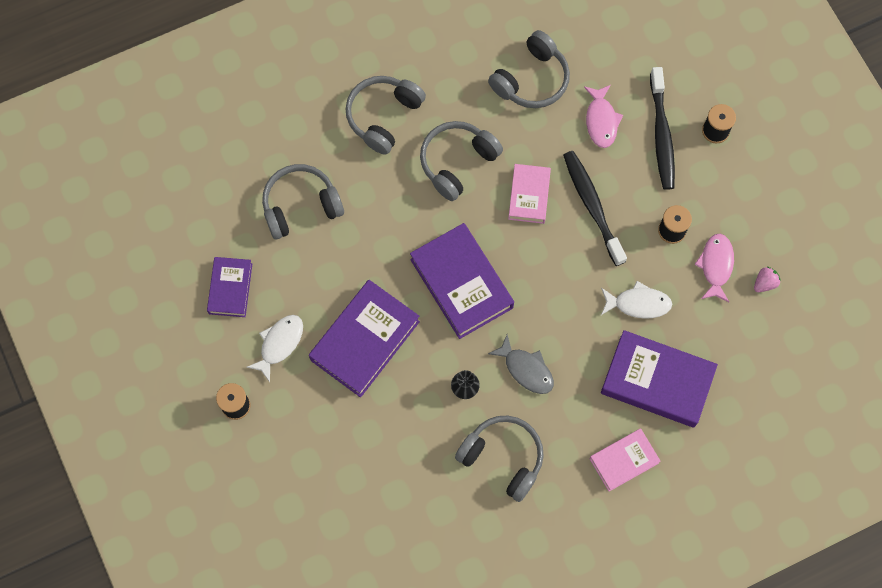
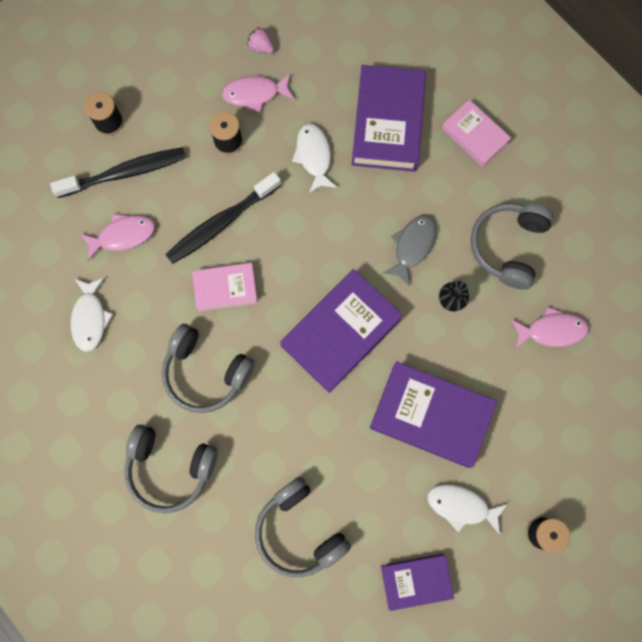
camera: 105 degrees left, 5 degrees up
grey headphones [488,30,570,108] -> white fish [70,278,113,352]
none -> pink fish [511,306,589,349]

